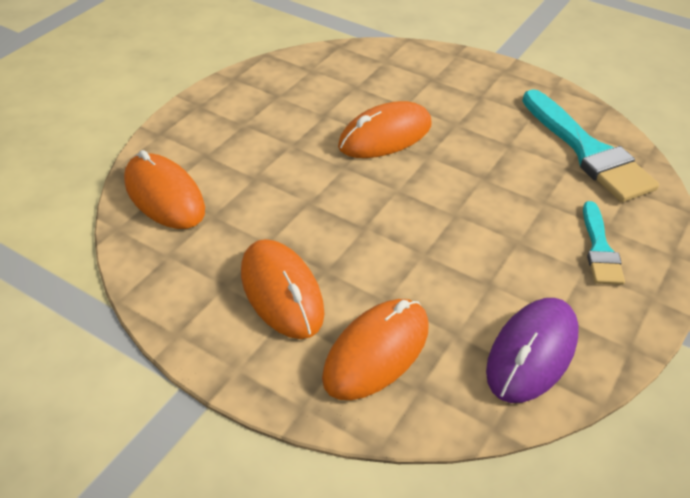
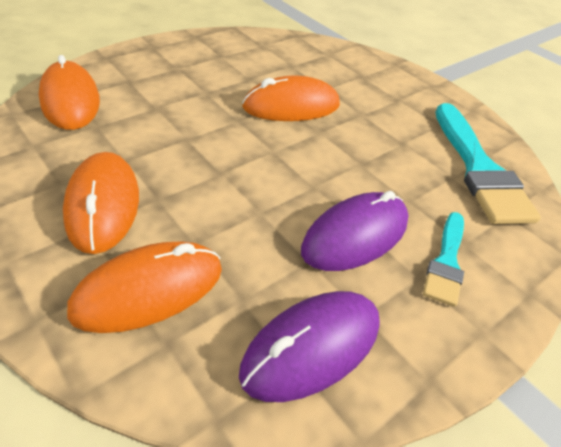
camera: 15 degrees right, 0 degrees up
none -> purple mouse [301,191,409,271]

